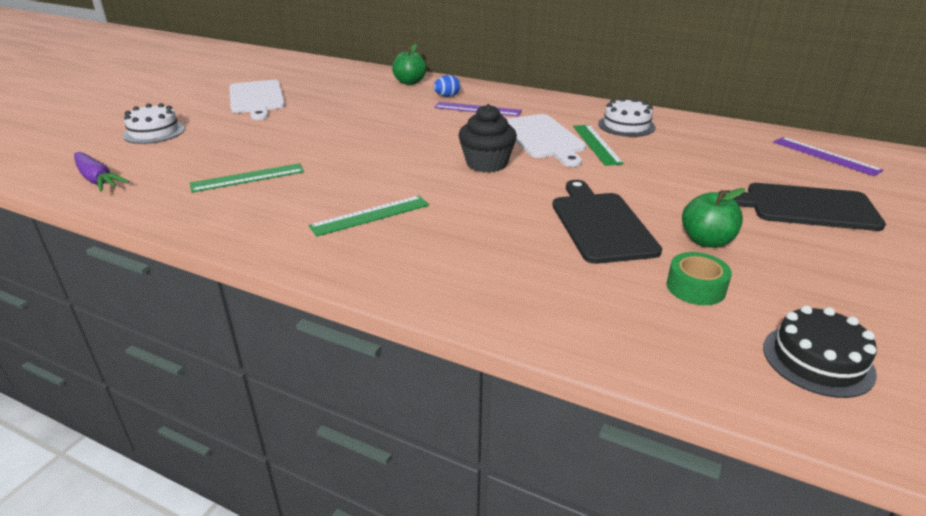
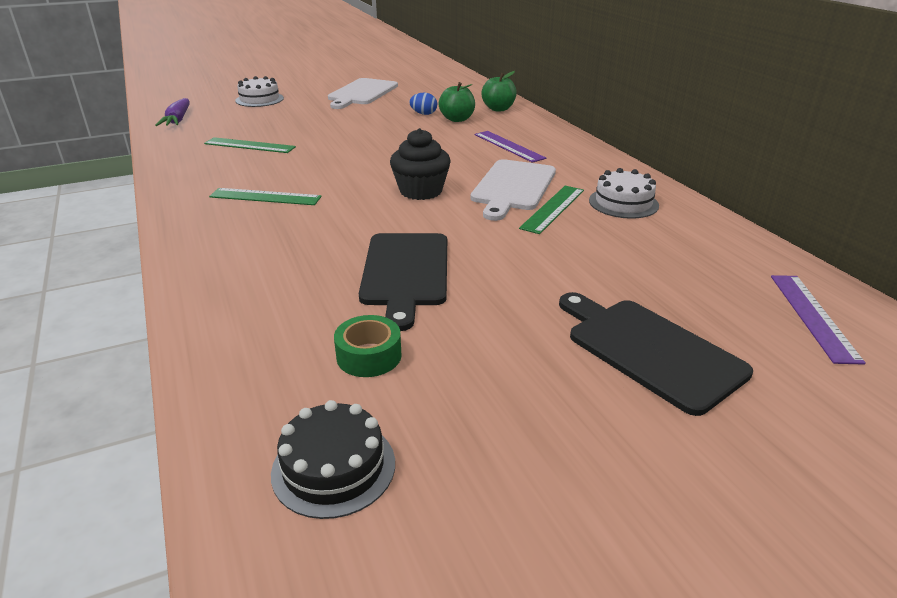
camera: 40 degrees right, 0 degrees up
blue egg [434,75,461,97] -> blue egg moved to [409,93,437,115]
black cutting board [552,180,662,264] -> black cutting board turned 150 degrees clockwise [359,233,447,331]
green apple [682,188,745,248] -> green apple moved to [439,82,475,122]

